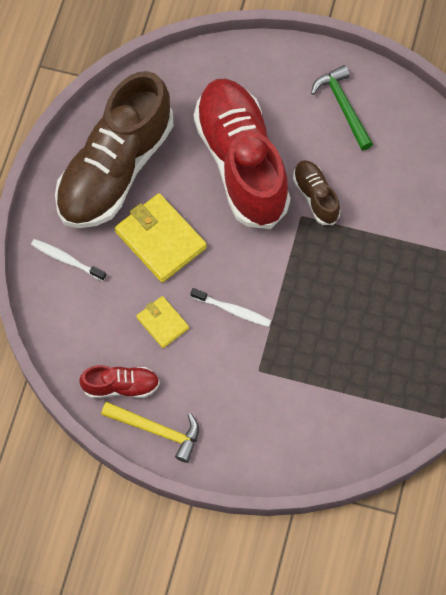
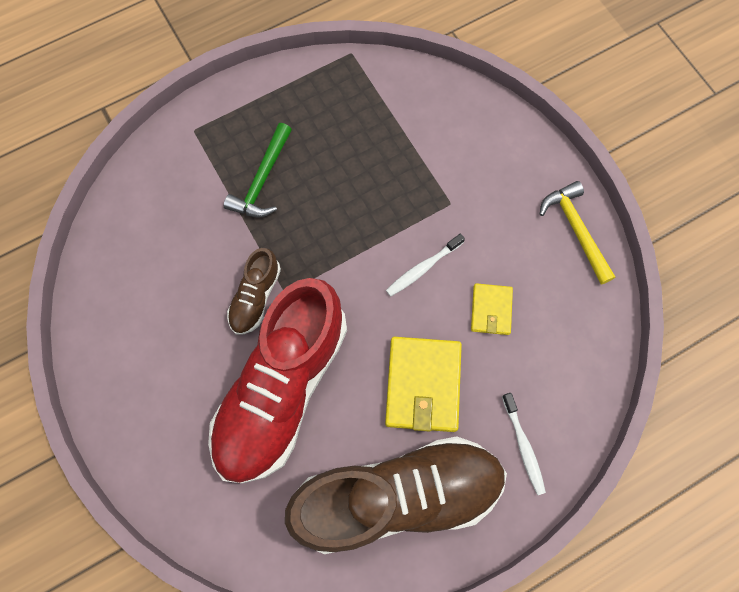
camera: 135 degrees left, 5 degrees up
red shoe [79,365,160,398] -> none
white toothbrush [191,288,271,327] -> white toothbrush turned 105 degrees counterclockwise [386,234,465,296]
green hammer [311,65,373,150] -> green hammer moved to [224,123,292,217]

